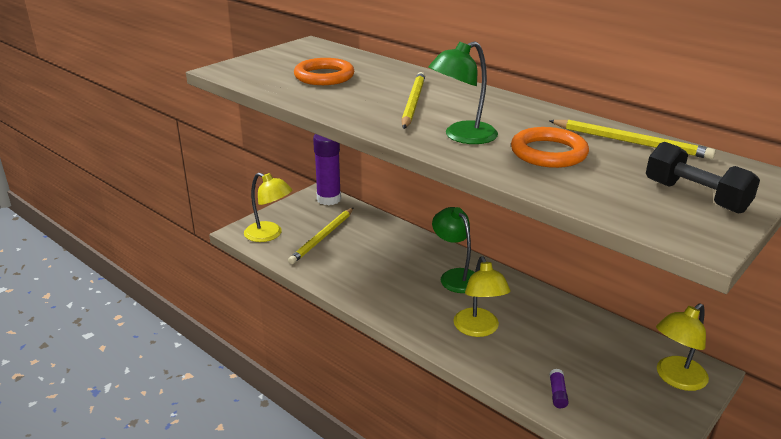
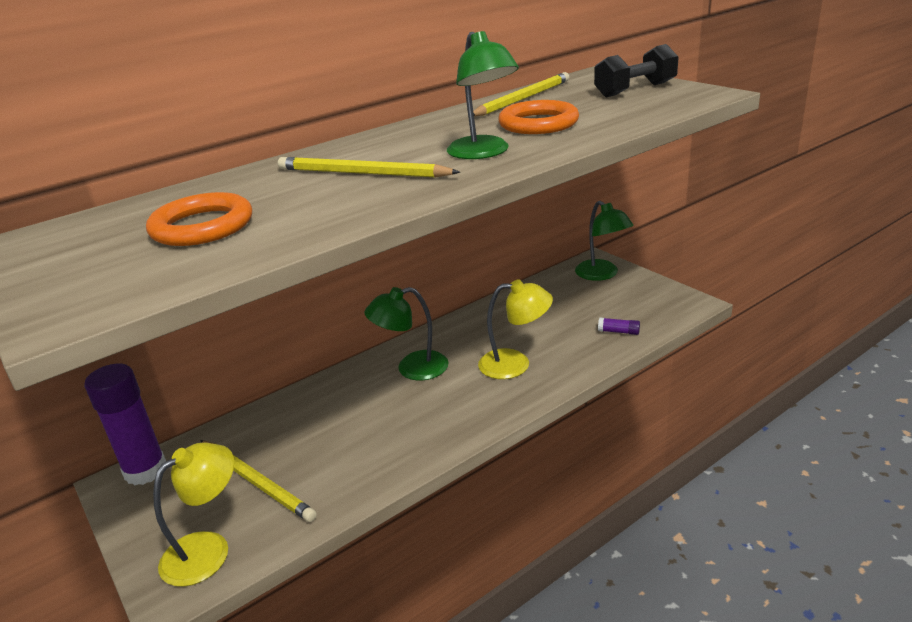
camera: 75 degrees left, 0 degrees up
yellow lamp [656,303,709,391] -> green lamp [575,201,633,281]

